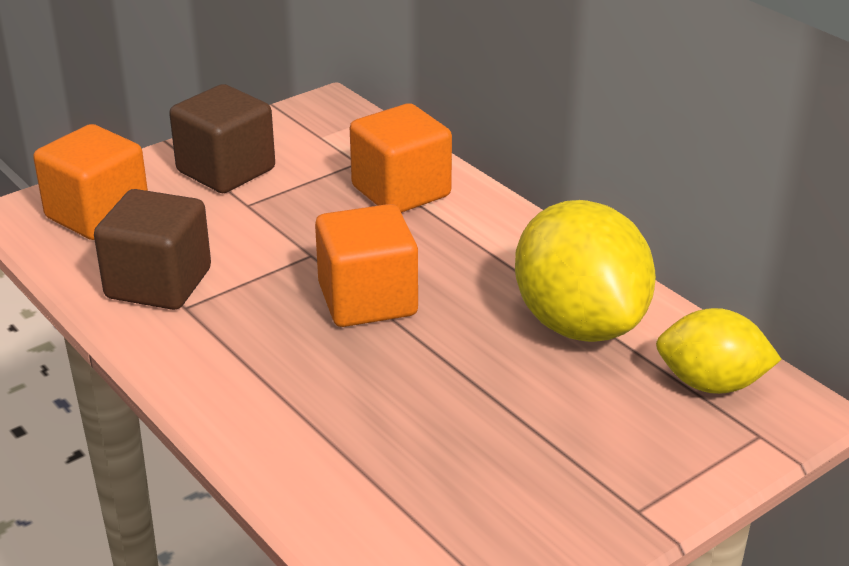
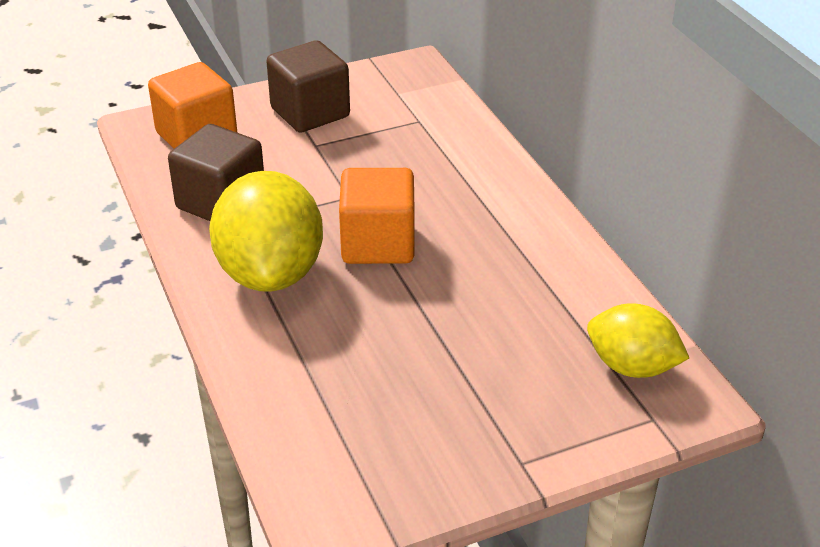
camera: 15 degrees right, 5 degrees up
orange cube [350,103,452,213] -> none
yellow lemon [515,200,656,342] -> yellow lemon moved to [209,171,323,292]

